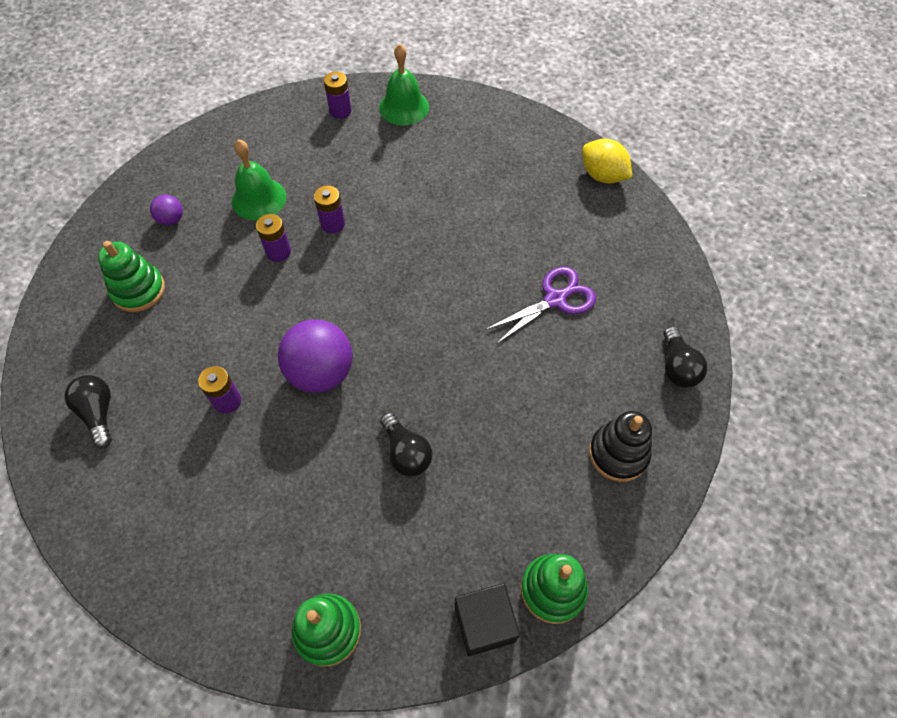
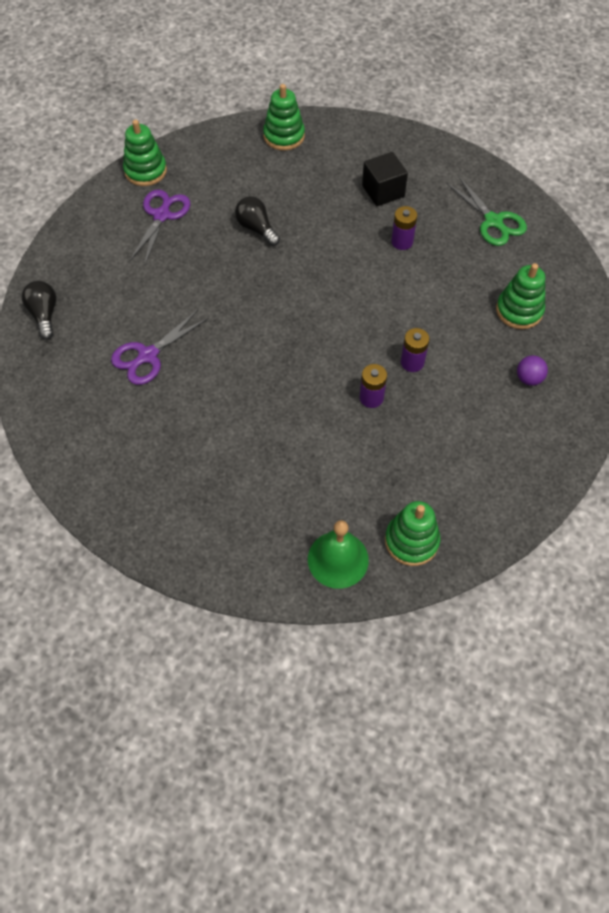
camera: 170 degrees right, 0 degrees up
black light bulb [64,375,112,448] -> green scissors [446,176,527,246]
green bell [232,139,286,220] -> none
purple ball [278,319,353,393] -> none
purple battery [324,72,352,119] -> green stacking toy [385,501,440,566]
black cube [455,583,520,656] -> black cube moved to [362,152,408,206]
yellow lemon [582,139,632,183] -> none
black stacking toy [589,411,652,482] -> none
none -> purple scissors [130,190,190,264]

